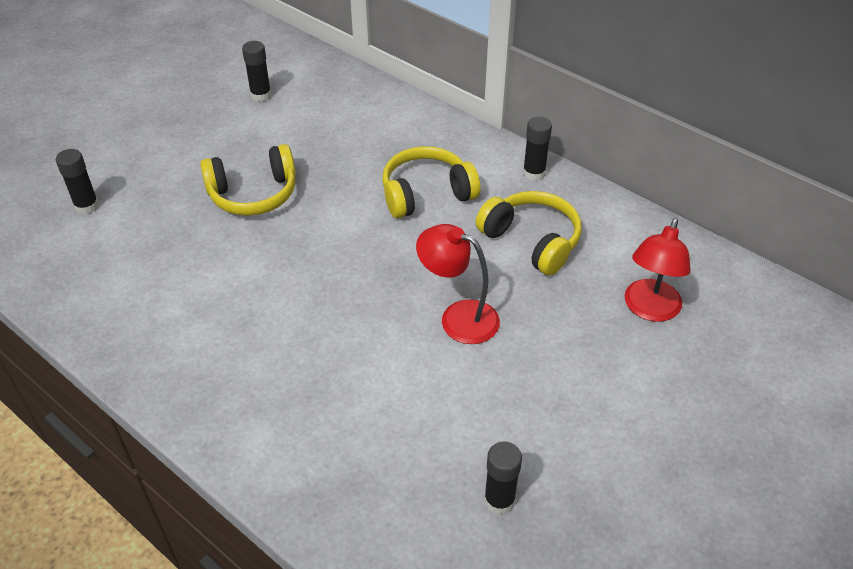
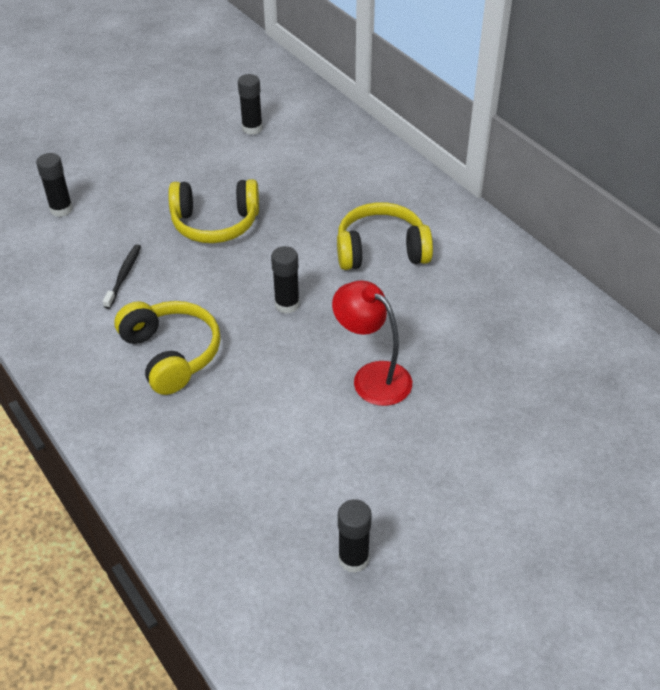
camera: 15 degrees right, 0 degrees up
yellow headphones [476,191,582,276] -> yellow headphones moved to [114,301,220,395]
black glue stick [523,117,552,181] -> black glue stick moved to [271,246,300,314]
red lamp [625,218,690,322] -> none
none -> black toothbrush [103,244,141,309]

